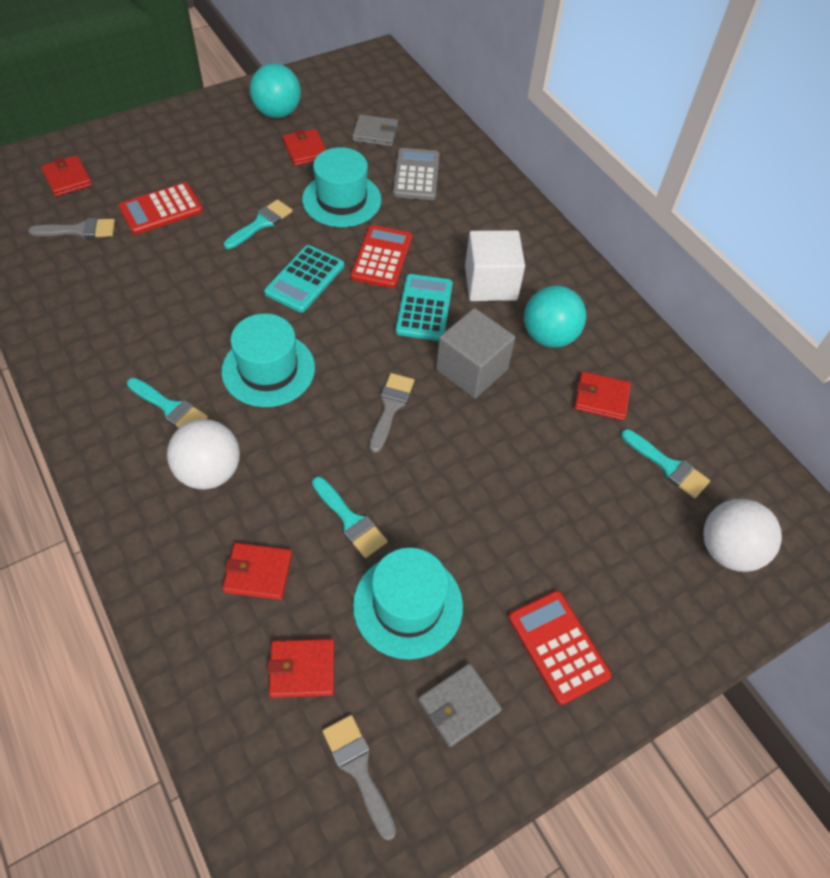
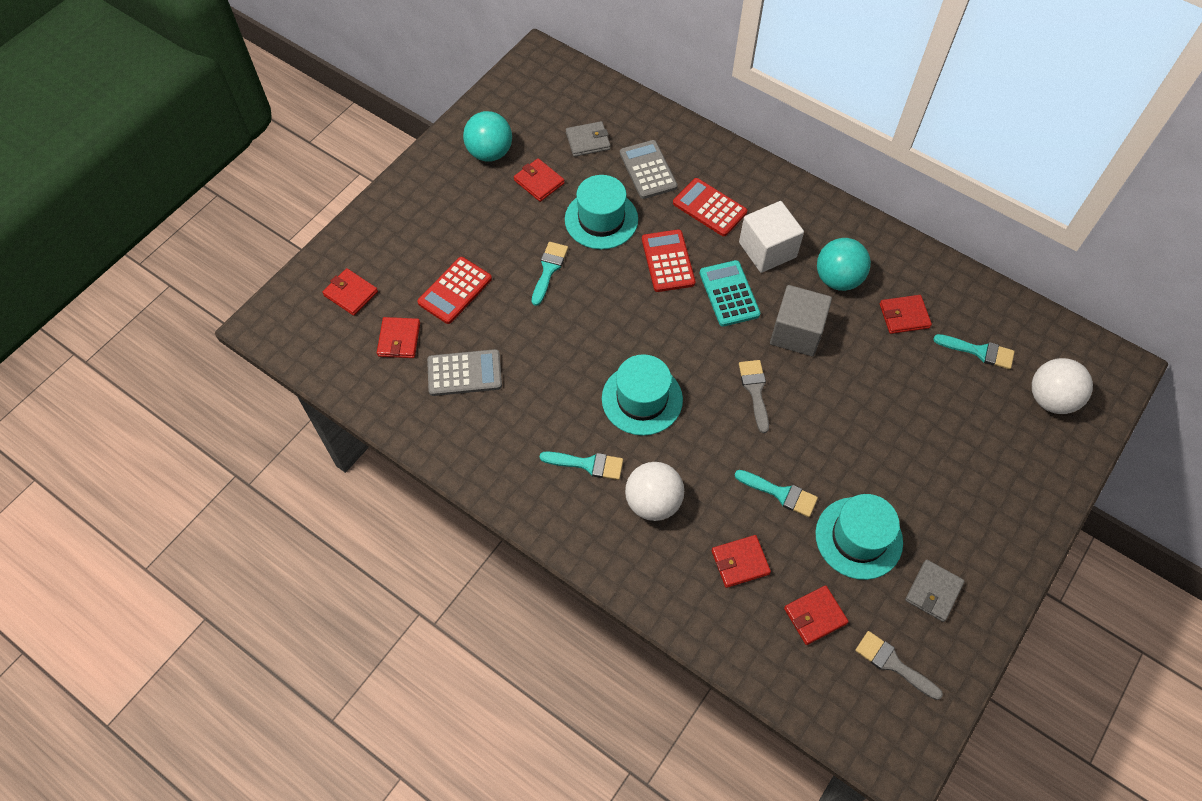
camera: 20 degrees left, 5 degrees up
grey brush [28,218,115,239] -> red wallet [377,317,420,358]
turquoise calculator [264,245,344,313] -> none
red calculator [508,590,612,705] -> red calculator moved to [673,178,747,236]
none -> grey calculator [427,349,502,396]

